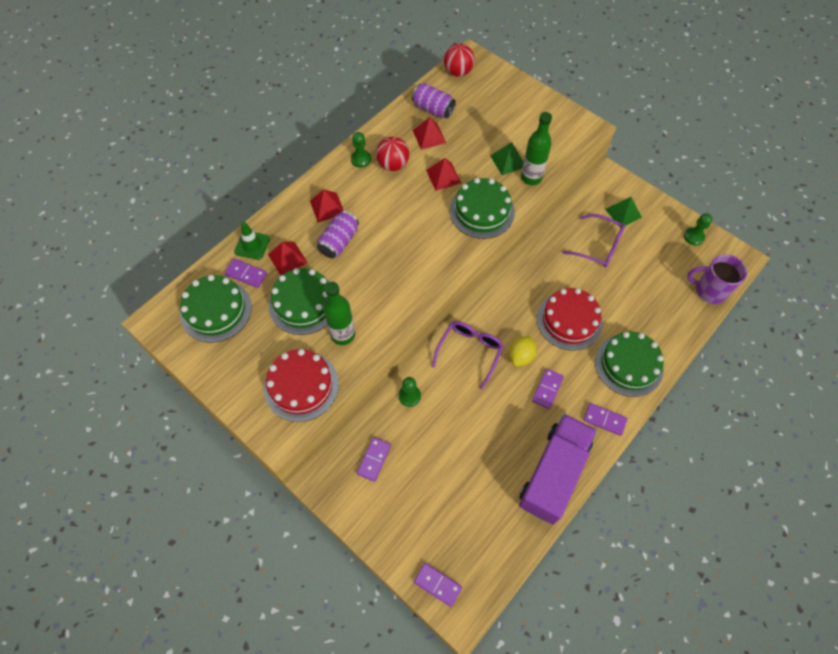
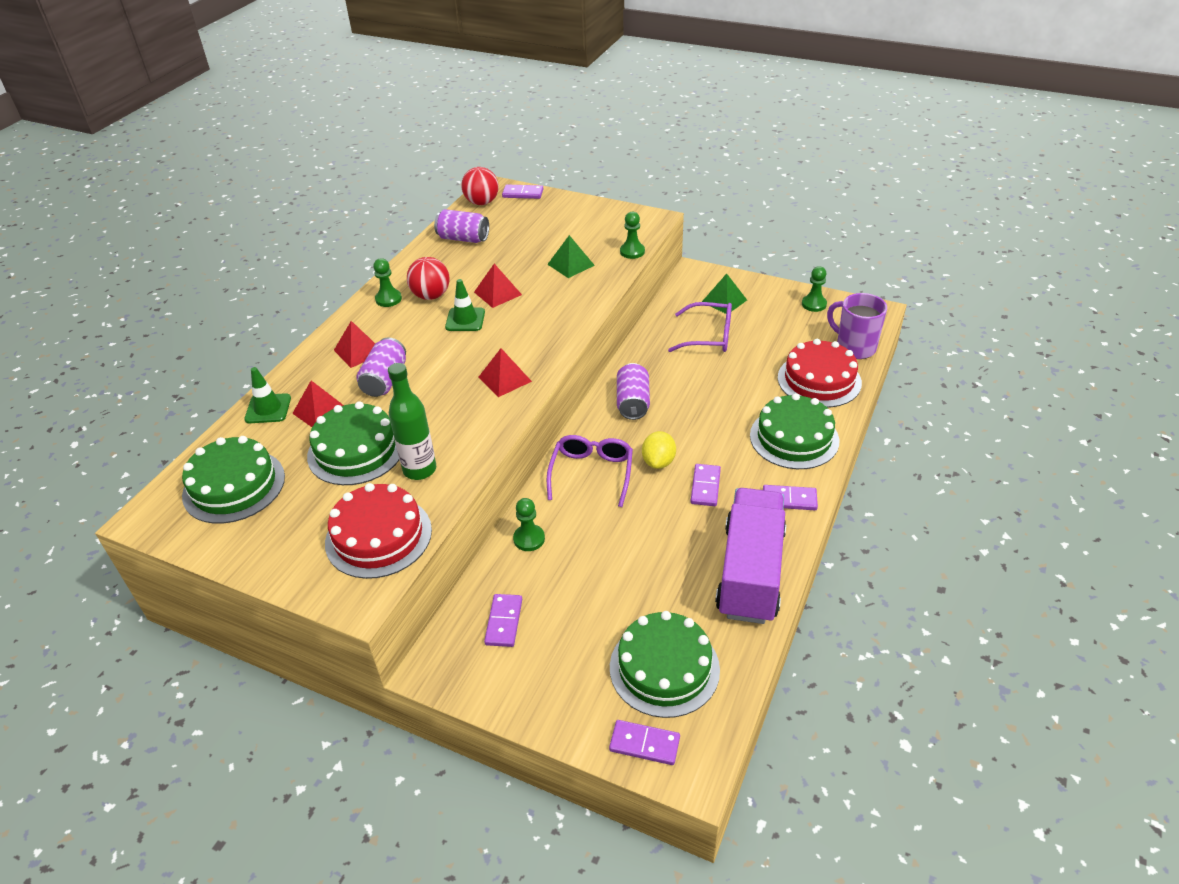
camera: 15 degrees left, 20 degrees down
purple domino [224,259,267,288] -> purple domino moved to [502,185,543,199]
red pyramid [413,117,446,150] -> red pyramid moved to [478,348,532,397]
green cake [450,178,515,239] -> green cake moved to [610,611,720,718]
green bottle [521,112,552,185] -> none
red cake [537,288,603,351] -> red cake moved to [778,339,862,408]
purple mug [687,254,747,304] -> purple mug turned 45 degrees clockwise [827,293,887,359]
none -> green traffic cone [445,279,485,331]
none -> purple can [617,363,650,420]
none -> green pawn [620,212,645,259]

